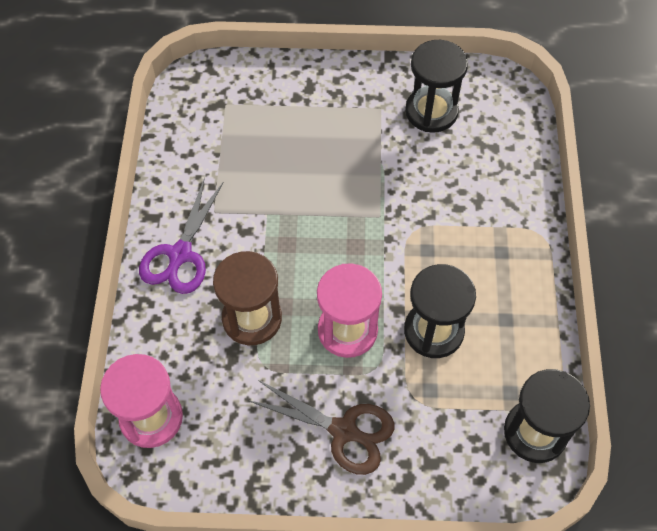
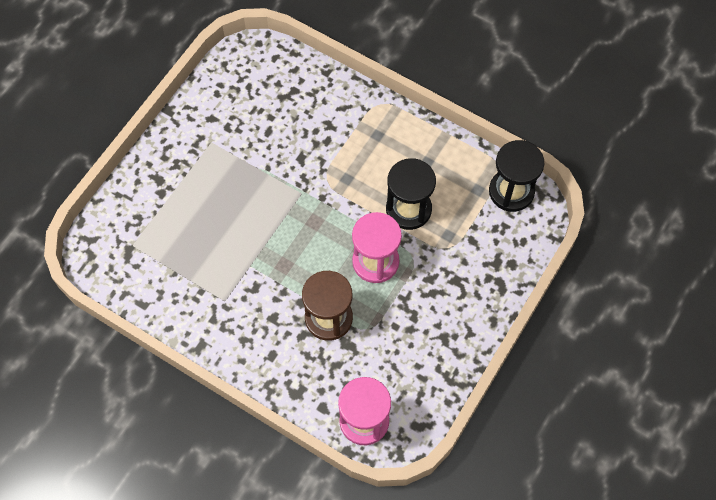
camera: 60 degrees left, 5 degrees up
purple scissors [139,177,224,294] -> none
brown scissors [249,380,395,475] -> none
black hourglass [405,40,468,133] -> none

